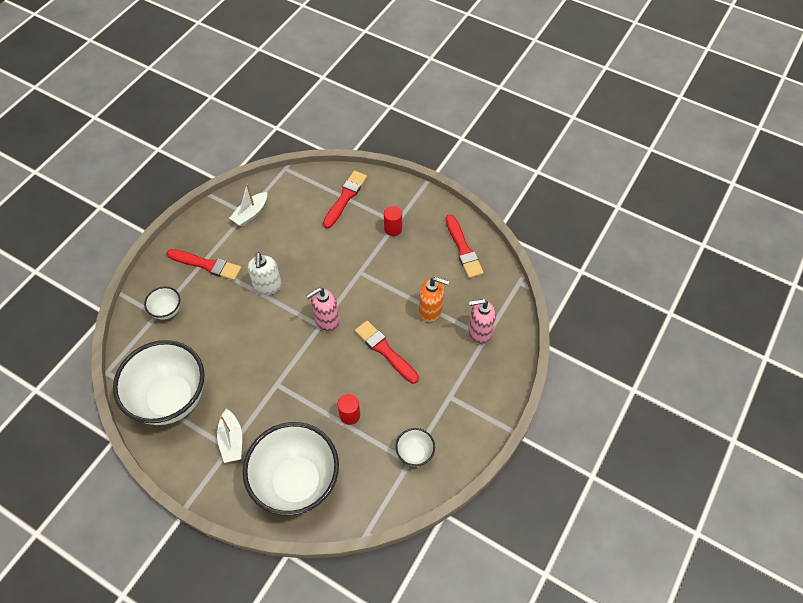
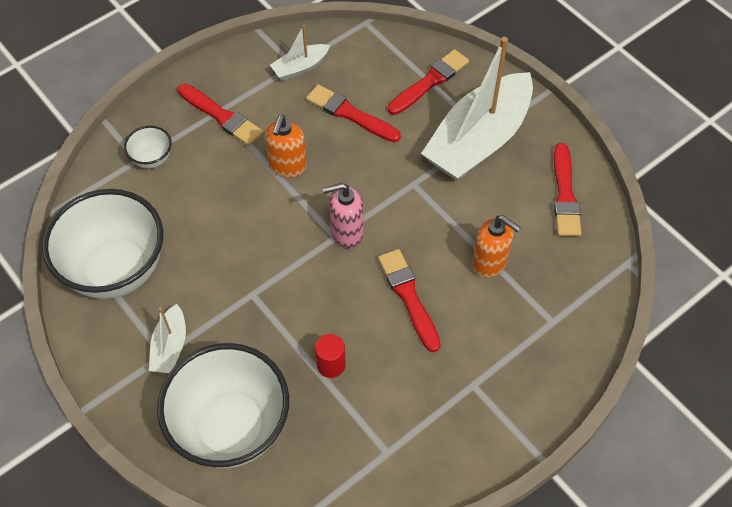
camera: 20 degrees right, 0 degrees up
white soap dispenser [247,252,282,295] -> orange soap dispenser [265,115,307,178]
red cylinder [384,206,402,236] -> white boat [421,37,533,181]
white bowl [395,428,435,467] -> none
pink soap dispenser [469,299,496,344] -> none
none -> red brush [306,84,401,142]

